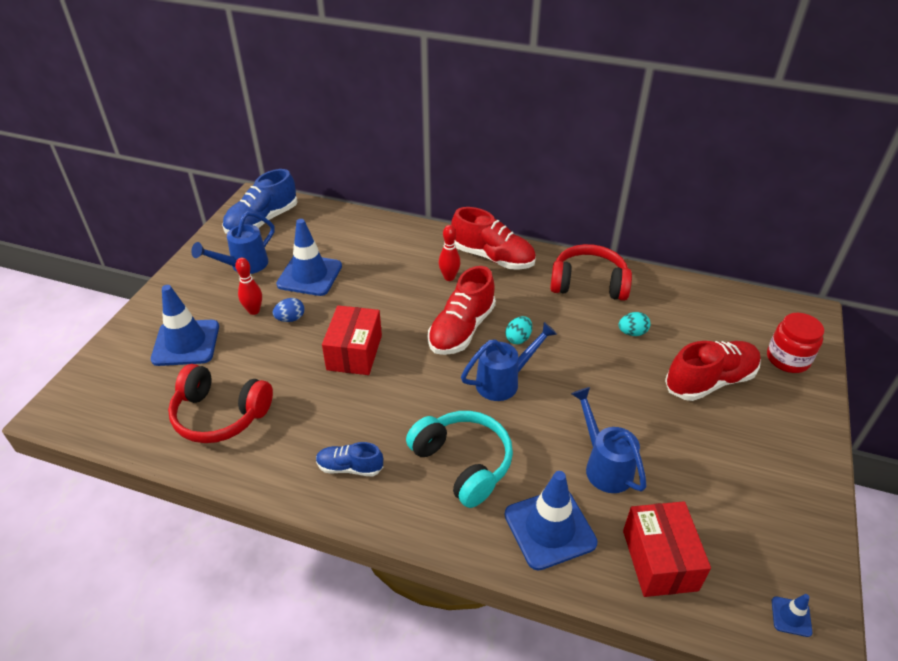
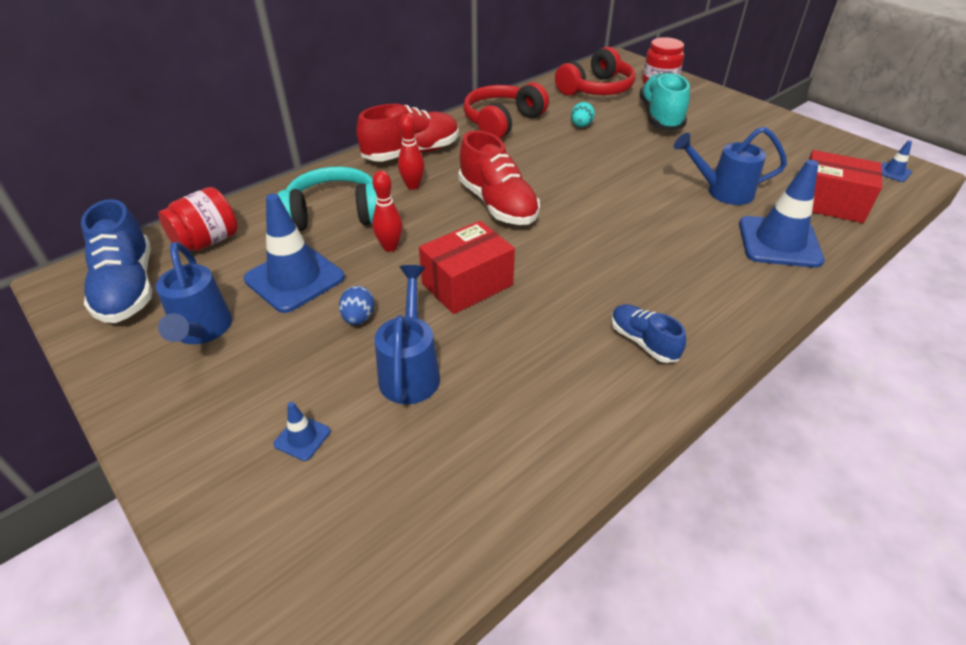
camera: 60 degrees left, 0 degrees up
blue traffic cone [151,285,219,366] -> blue traffic cone [273,402,331,461], size x0.44
red headphones [168,364,273,443] -> red headphones moved to [555,47,635,96]
red bowling pin [235,258,262,315] -> red bowling pin moved to [372,170,403,252]
blue shoe [316,442,383,477] -> blue shoe turned 105 degrees clockwise [611,304,686,363]
red box [322,305,382,375] -> red box turned 75 degrees counterclockwise [419,221,515,314]
turquoise headphones [406,411,513,508] -> turquoise headphones moved to [278,167,377,231]
blue watering can [461,322,557,401] -> blue watering can moved to [375,265,440,404]
turquoise egg [505,316,532,344] -> none
red shoe [665,341,761,401] -> turquoise shoe [639,72,690,131]
none -> red jar [158,187,238,252]

